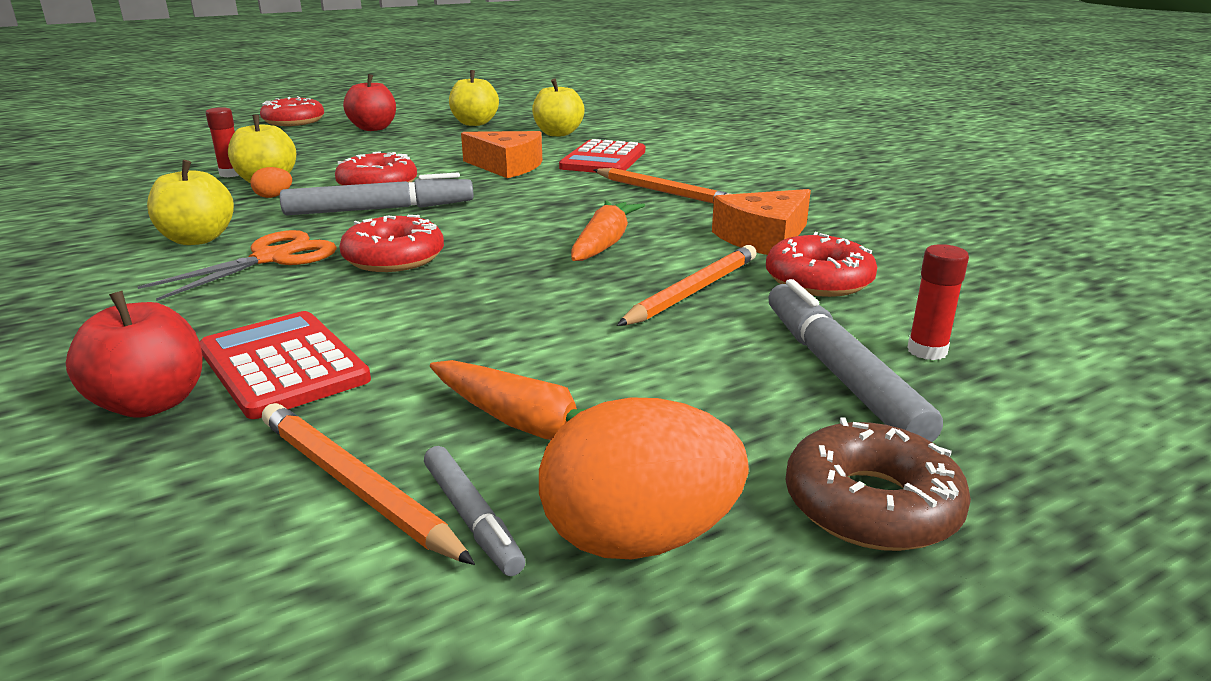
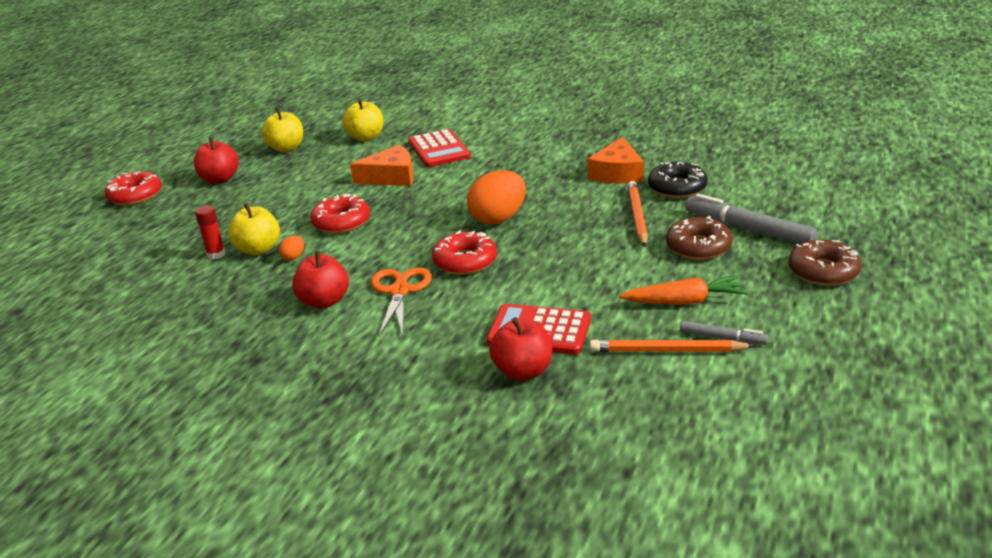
camera: 35 degrees left, 5 degrees up
yellow apple [147,160,234,245] -> red apple [292,251,349,309]
grey marker [280,172,474,215] -> none
orange egg [539,397,749,560] -> orange egg moved to [467,170,526,225]
orange carrot [571,200,645,261] -> none
orange pencil [594,168,730,204] -> none
red donut [766,232,877,297] -> black donut [648,162,708,198]
red glue stick [907,244,969,360] -> none
none -> brown donut [666,216,733,260]

